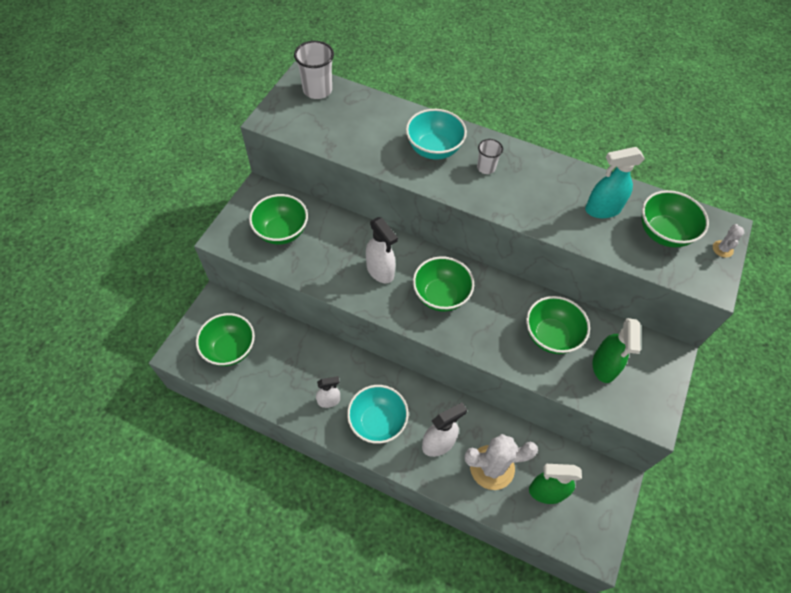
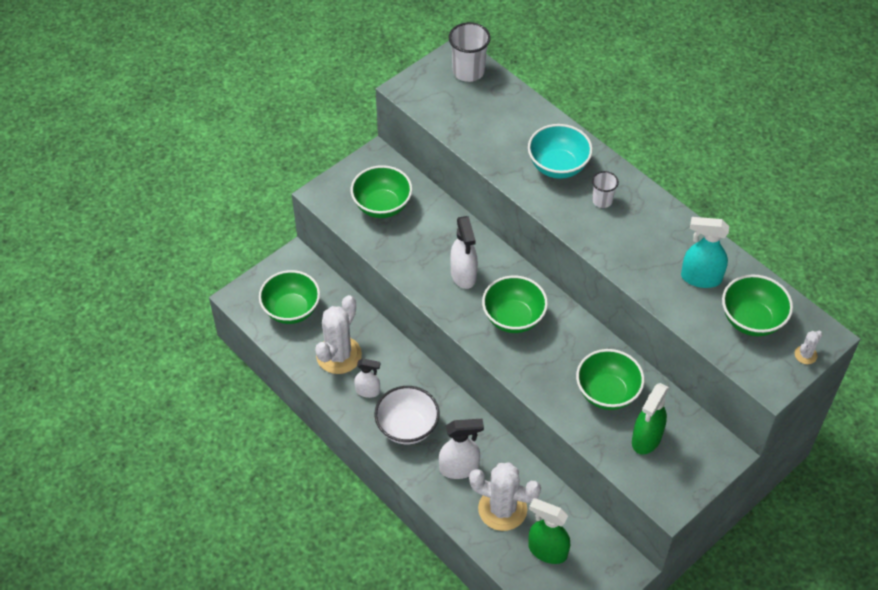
camera: 25 degrees right, 5 degrees down
turquoise bowl [347,385,409,444] -> white bowl [375,386,439,444]
none -> white cactus [315,295,362,374]

